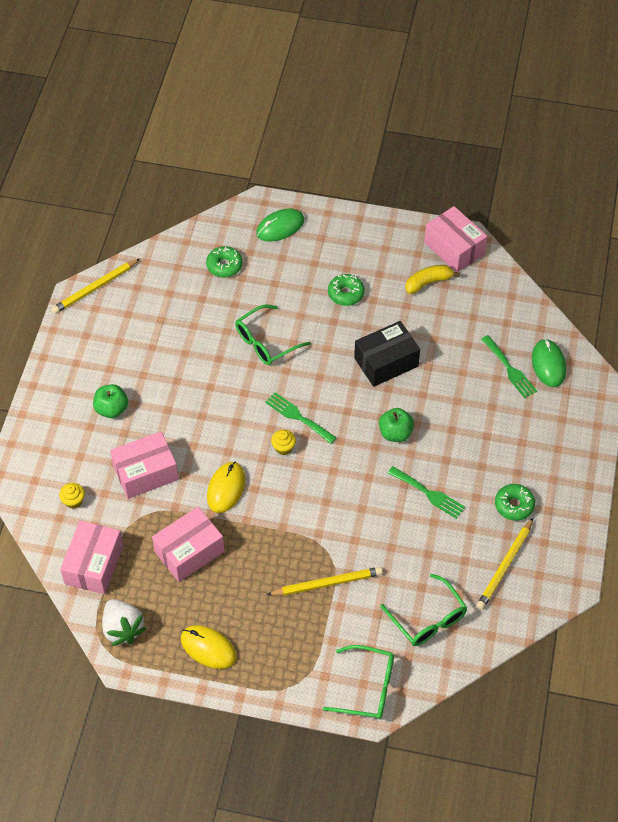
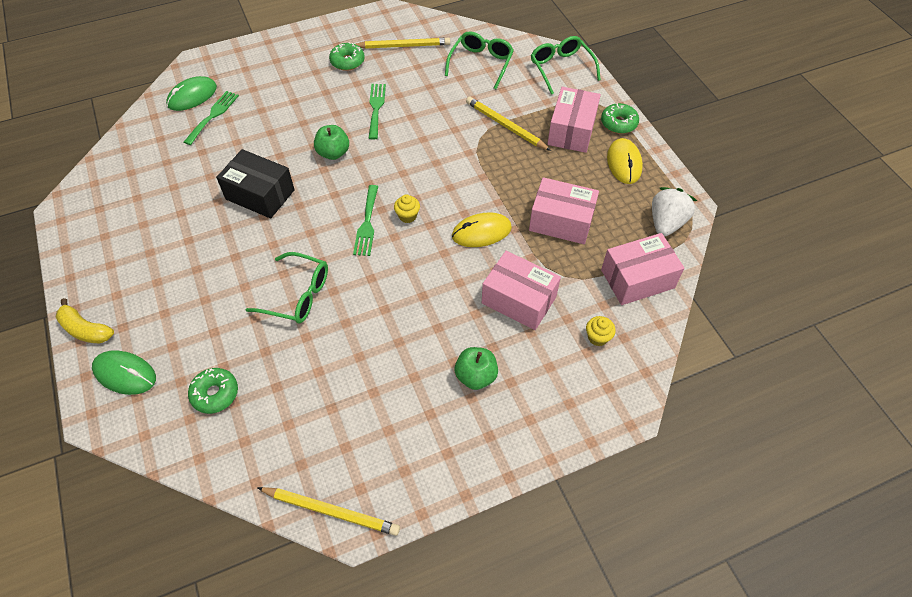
camera: 125 degrees left, 0 degrees up
green donut [328,274,365,306] -> green donut moved to [601,103,639,134]
yellow banana [405,265,460,294] -> yellow banana moved to [56,298,114,343]
pink box [424,206,487,272] -> pink box moved to [547,87,601,153]

